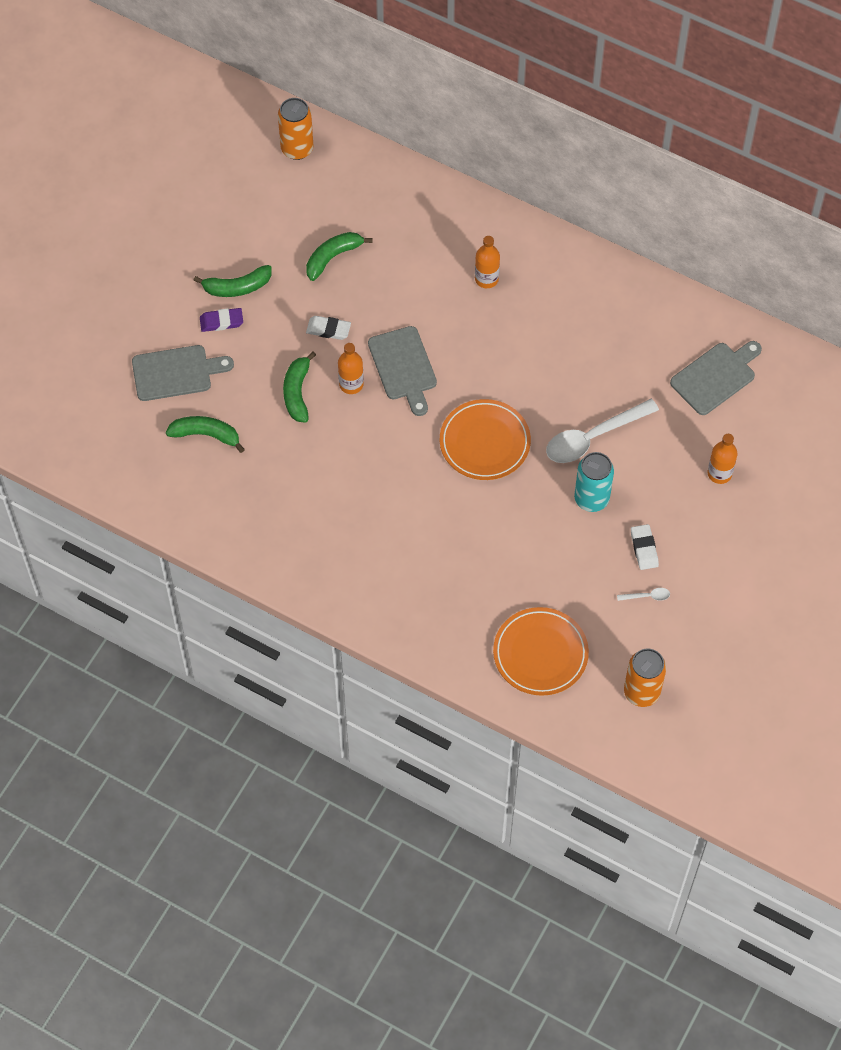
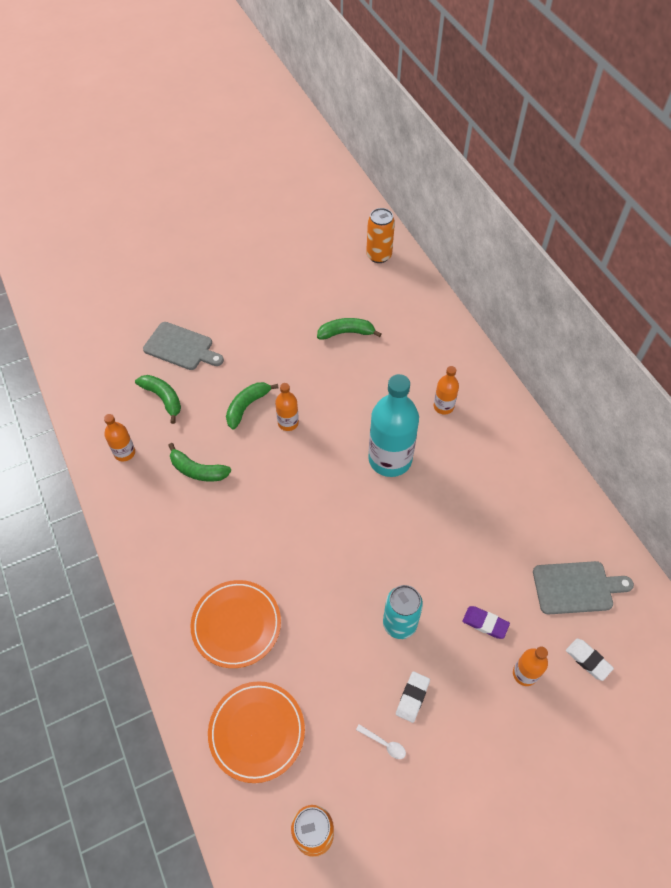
camera: 35 degrees right, 5 degrees down
green banana [193,265,271,297] -> green banana moved to [168,443,231,481]
purple eraser [200,308,243,332] -> purple eraser moved to [462,606,510,639]
white eraser [306,316,351,340] -> white eraser moved to [566,639,614,681]
grey cutting board [368,326,437,416] -> none
orange plate [440,399,531,480] -> orange plate moved to [191,580,281,668]
white spoon [546,399,659,463] -> none
none -> orange bottle [104,414,135,461]
none -> turquoise bottle [368,374,419,477]

